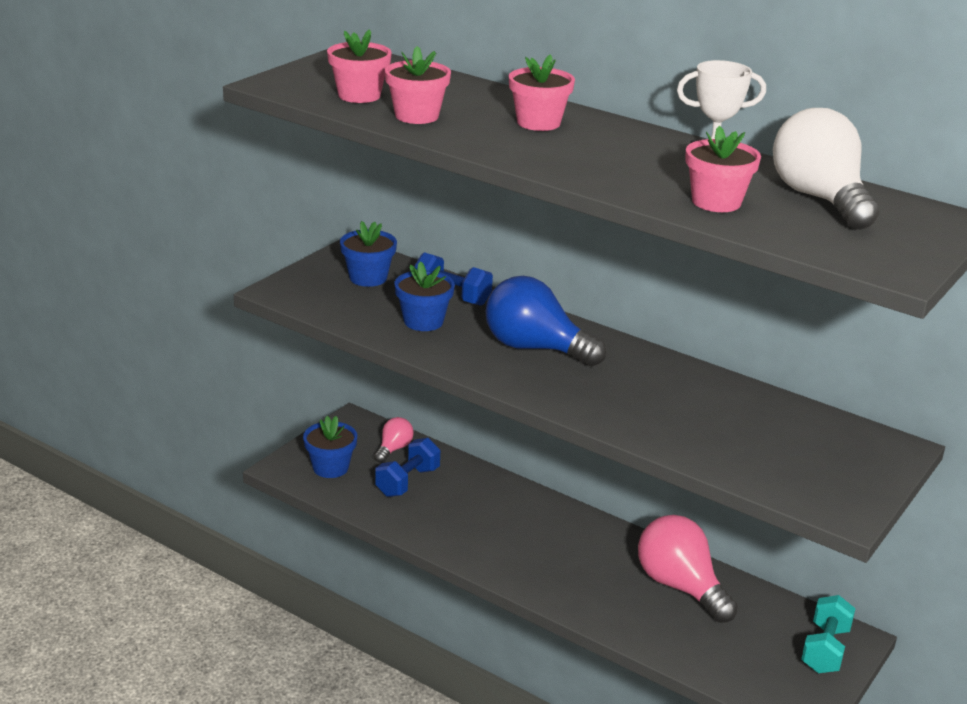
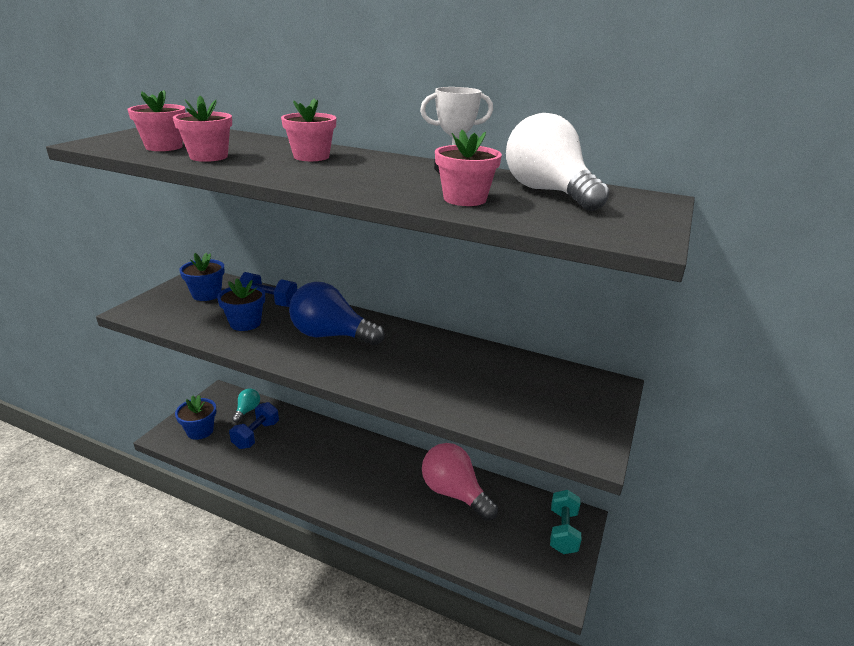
camera: 10 degrees left, 0 degrees up
pink light bulb [374,417,414,463] -> turquoise light bulb [232,389,260,423]

